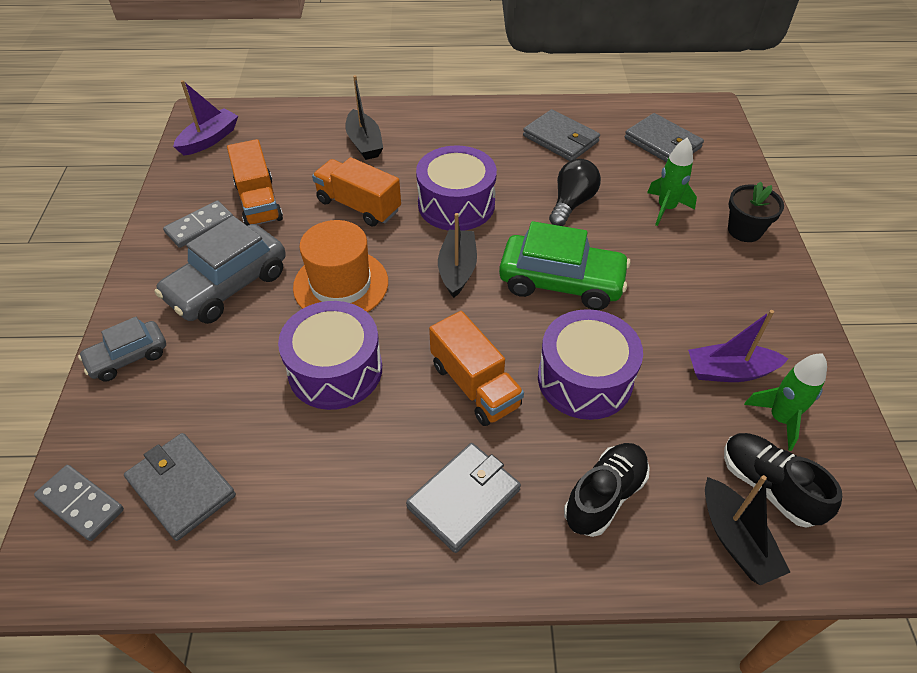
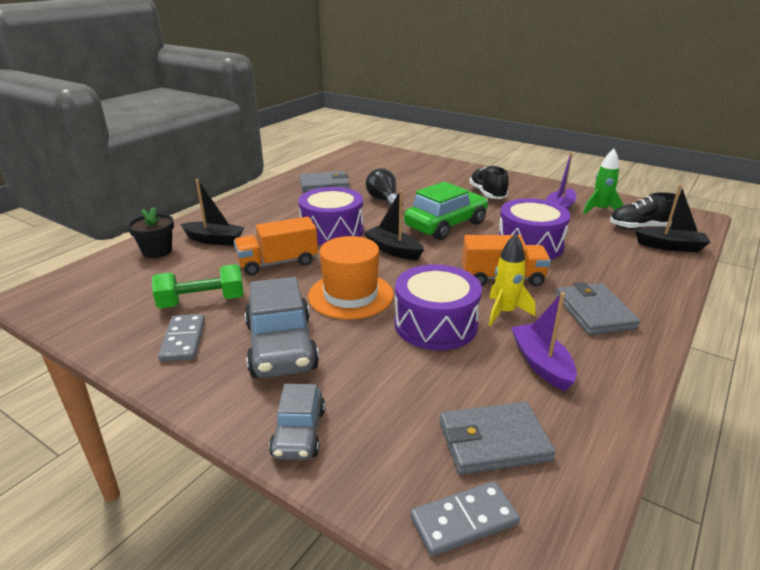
camera: 55 degrees left, 20 degrees down
purple boat [173,80,238,156] -> purple boat moved to [511,293,577,391]
orange truck [227,139,283,225] -> green dumbbell [152,264,244,308]
black shoe [564,443,650,537] -> black shoe moved to [469,165,509,199]
grey wallet [625,113,704,162] -> none
green rocket [647,138,697,226] -> none
black flower pot [728,182,784,242] -> black flower pot moved to [127,207,174,258]
none -> yellow rocket [489,234,535,326]

